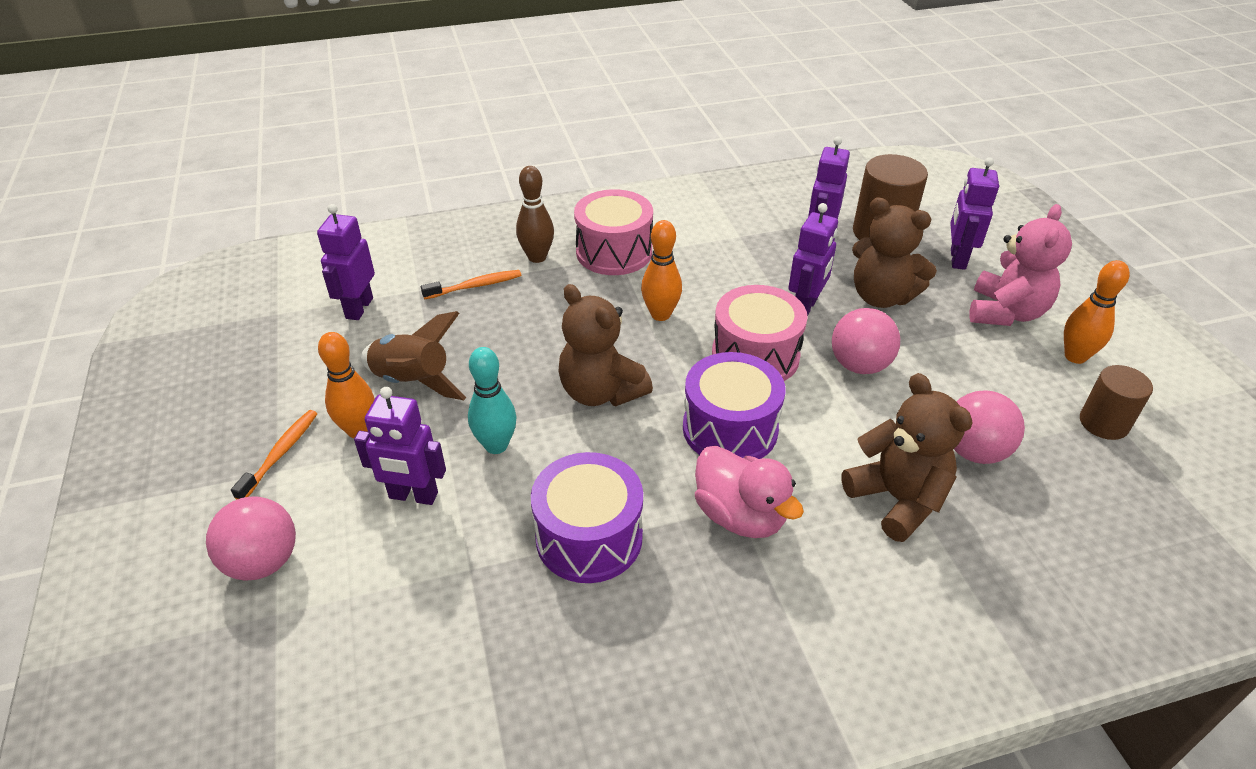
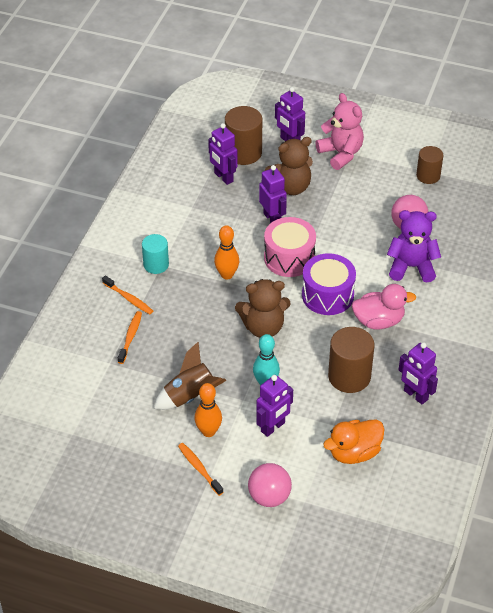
camera: 55 degrees left, 5 degrees up
purple robot [317,204,375,320] -> purple robot moved to [399,342,438,405]
brown bowling pin [516,166,554,263] -> orange toothbrush [102,275,153,314]
purple drum [531,452,643,583] -> brown cylinder [328,327,374,393]
pink drum [574,189,653,275] -> turquoise cylinder [142,234,169,274]
pink ball [832,308,900,374] -> none
brown teddy bear [841,373,973,542] -> purple teddy bear [387,210,441,283]
orange bowling pin [1064,260,1130,364] -> none
none -> orange duck [323,419,385,464]

